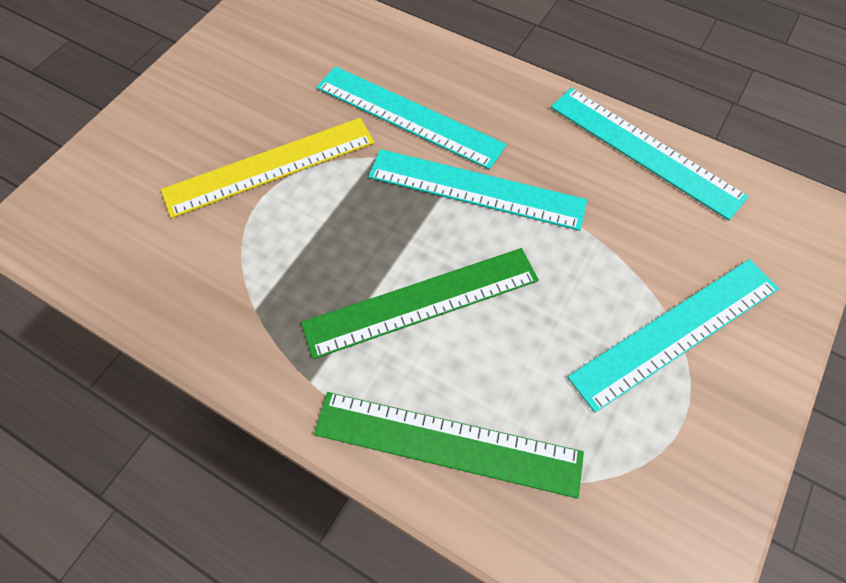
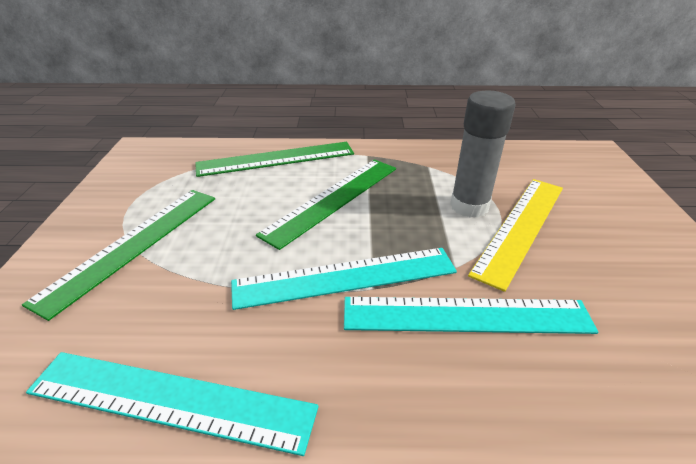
camera: 150 degrees right, 25 degrees down
turquoise ruler [567,259,779,413] -> green ruler [22,190,215,321]
none -> grey glue stick [450,91,516,218]

